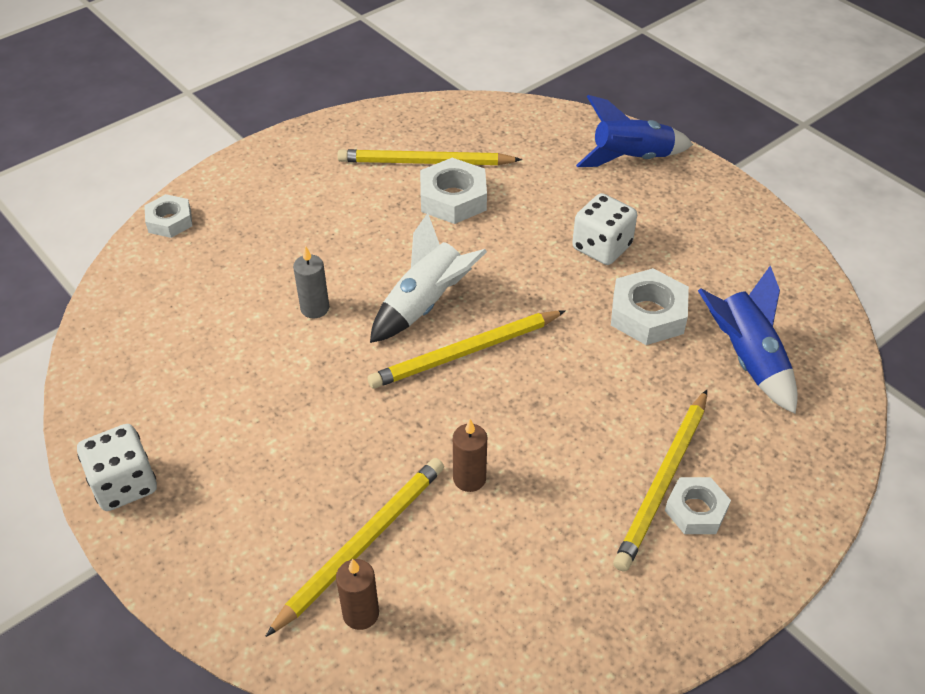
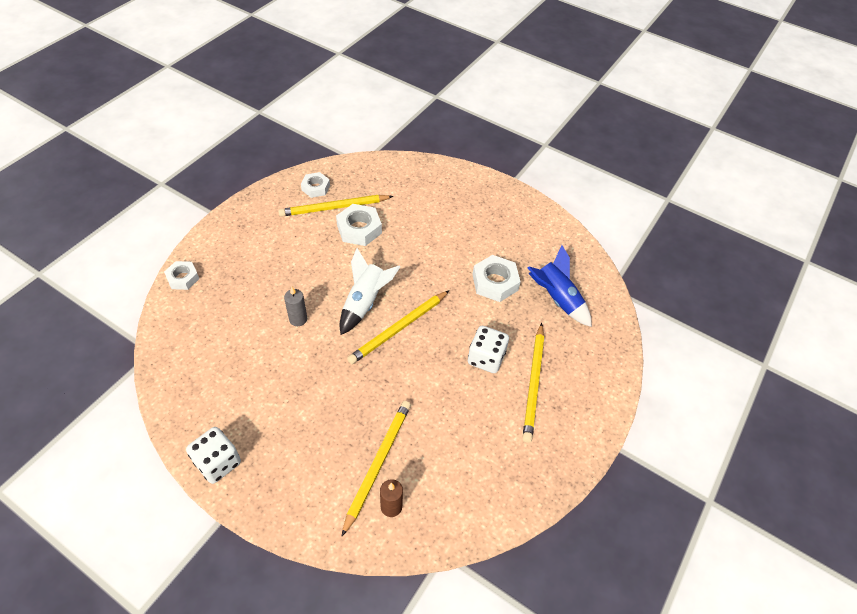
camera: 20 degrees left, 5 degrees up
brown candle [453,419,487,492] -> none
white dice [572,193,637,265] -> white dice moved to [468,326,509,373]
blue rocket [576,95,693,167] -> none
white nut [665,477,731,534] -> white nut moved to [301,172,330,198]

